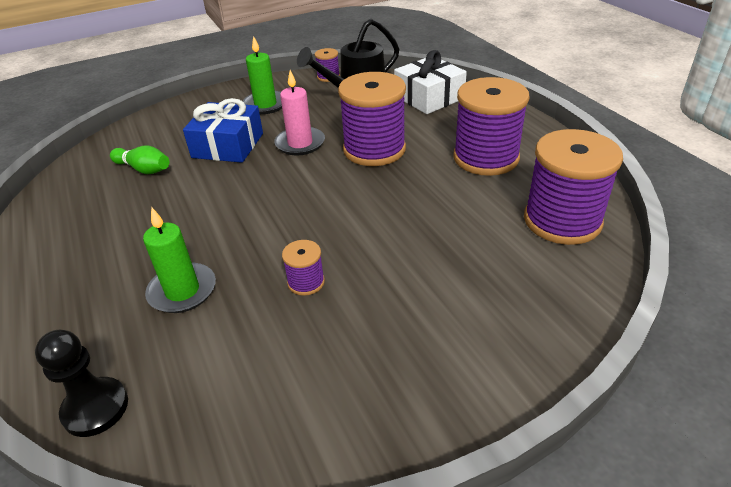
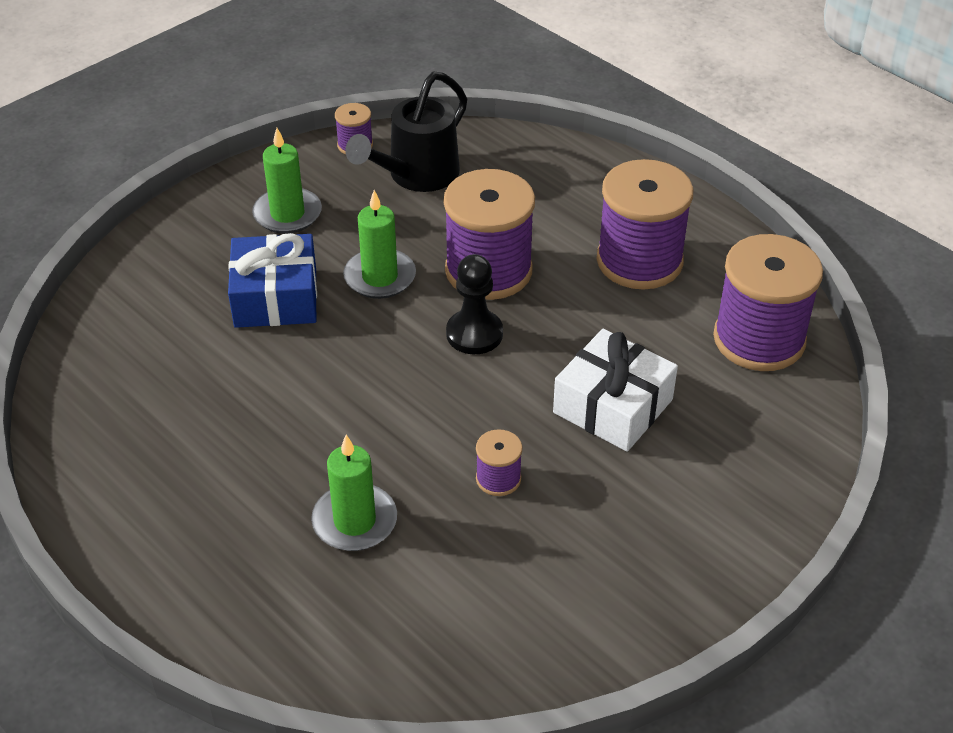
camera: 20 degrees left, 5 degrees up
black pawn [35,330,128,437] -> black pawn moved to [446,254,503,354]
green bowling pin [110,146,169,174] -> none
pink candle [274,70,325,156] -> green candle [343,190,416,299]
white gift [394,50,467,114] -> white gift moved to [553,329,678,452]

